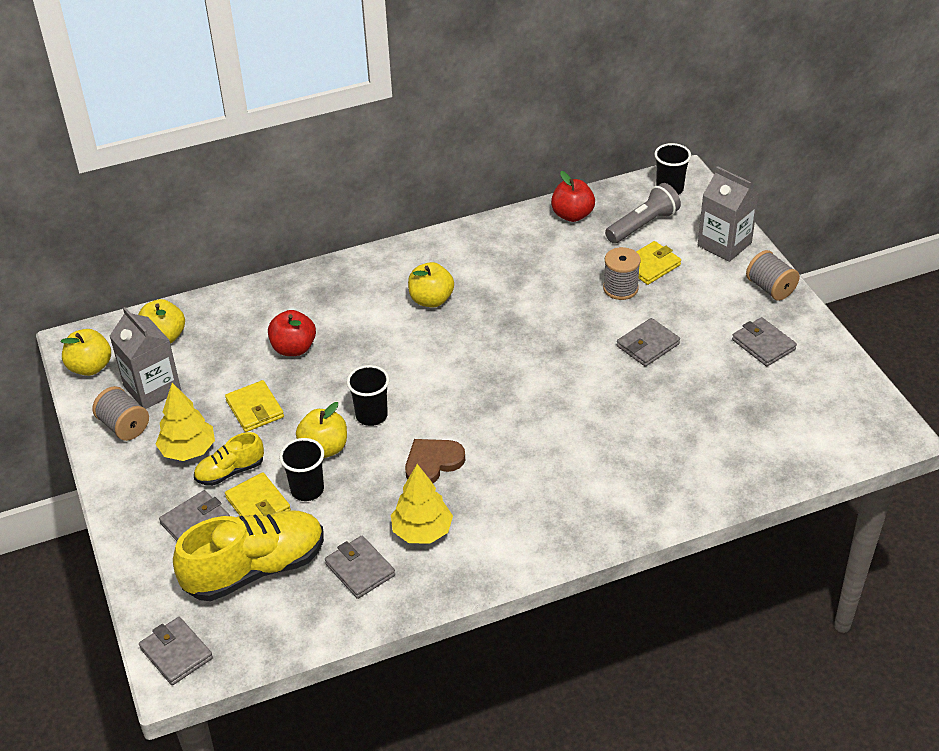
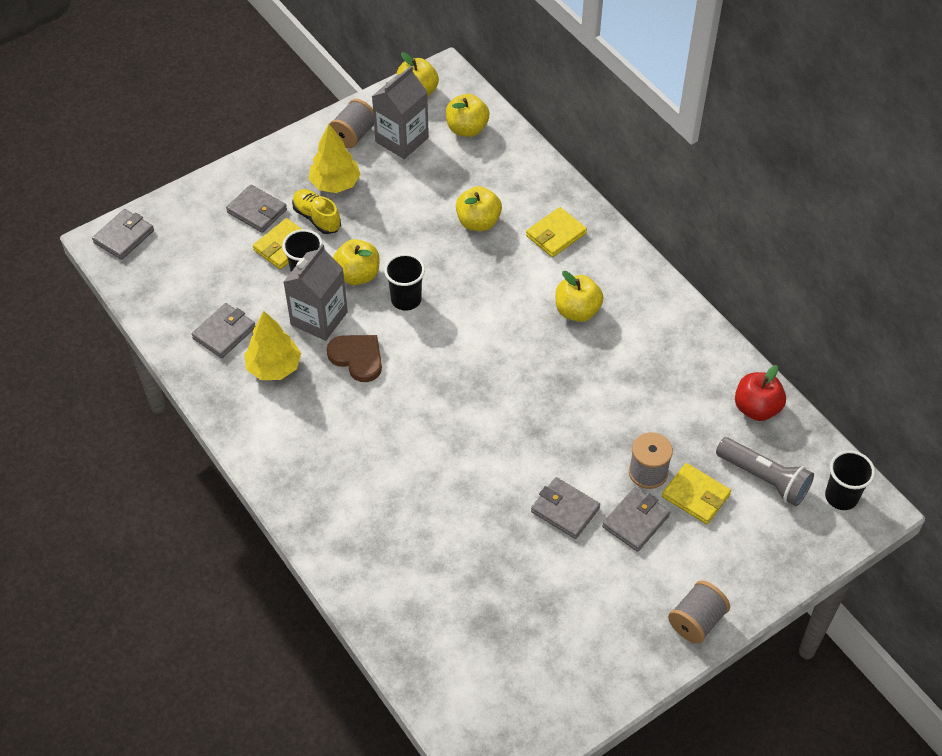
camera: 75 degrees right, 10 degrees up
yellow shoe [173,510,324,601] -> none
yellow wallet [225,380,284,432] -> yellow wallet moved to [526,207,587,257]
red apple [268,310,316,356] -> yellow apple [456,186,502,231]
grey carton [698,166,759,262] -> grey carton moved to [284,244,348,341]
grey wallet [732,317,797,366] -> grey wallet moved to [602,487,670,552]

